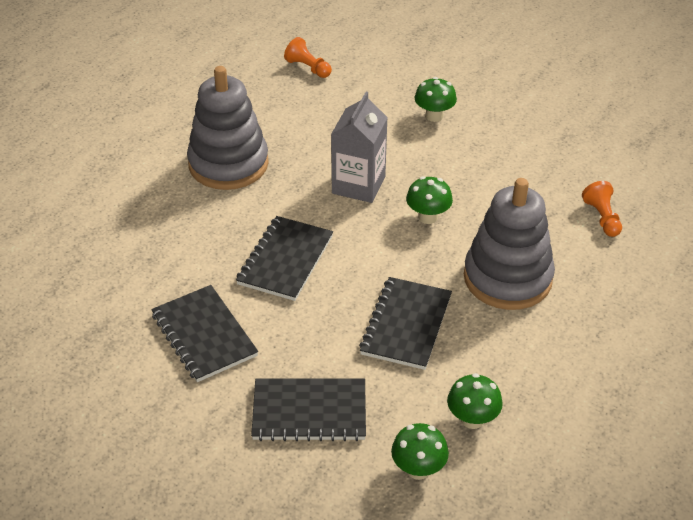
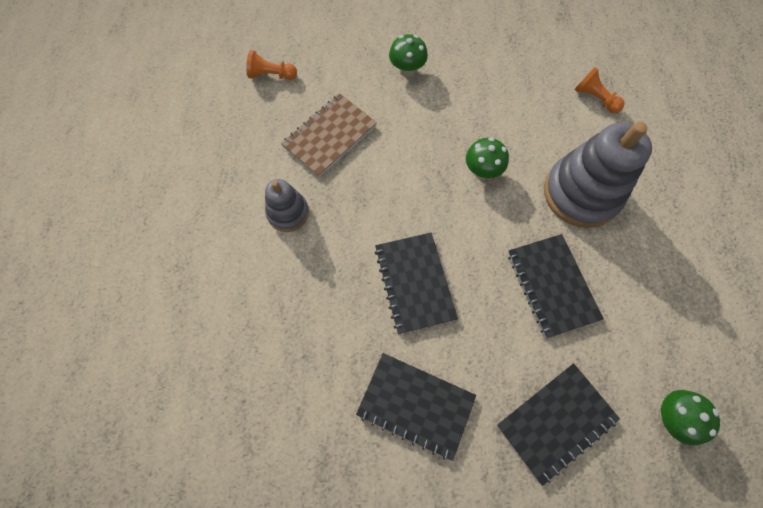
camera: 35 degrees left, 25 degrees up
grey stacking toy [187,66,269,190] -> grey stacking toy [265,179,309,232], size x0.54
grey carton [331,92,388,203] -> none
green mushroom [447,373,503,429] -> none
none -> brown notebook [281,94,377,177]

